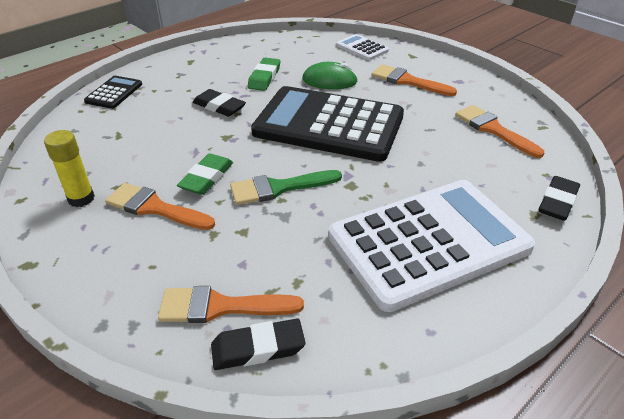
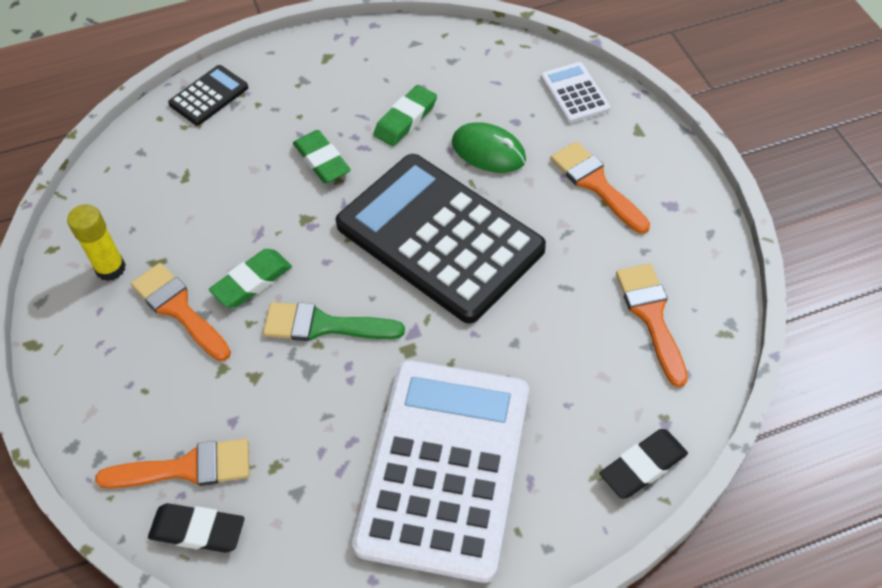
camera: 25 degrees right, 15 degrees up
orange brush [158,286,304,323] -> orange brush turned 150 degrees clockwise [95,439,250,489]
black eraser [193,89,246,117] -> green eraser [293,130,351,184]
white calculator [328,180,535,312] -> white calculator turned 75 degrees counterclockwise [352,360,529,583]

